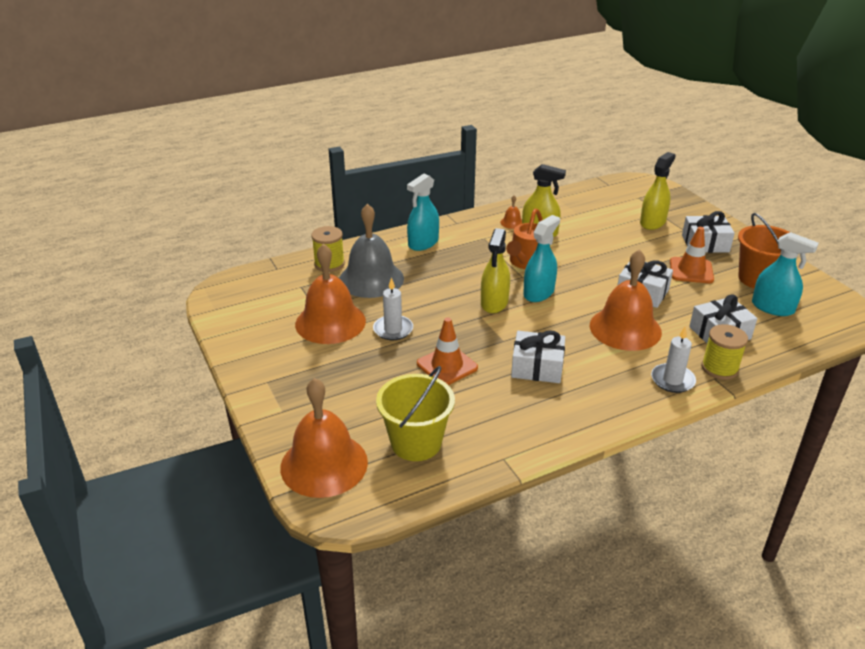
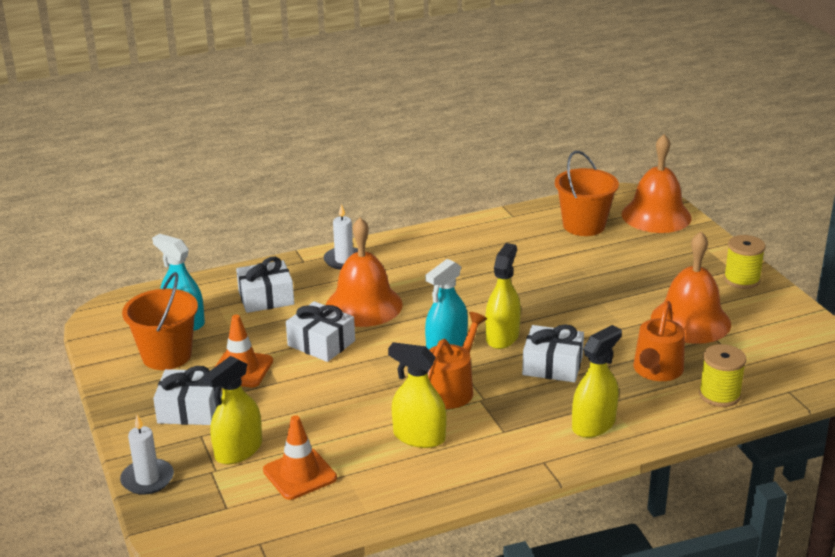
camera: 175 degrees left, 5 degrees down
grey bell [339,204,404,298] -> orange watering can [633,301,685,381]
white candle [373,277,413,340] -> white candle moved to [120,414,174,495]
yellow bucket [376,366,455,461] -> orange bucket [555,151,619,236]
turquoise spray bottle [407,173,439,251] -> yellow spray bottle [572,325,622,438]
orange traffic cone [417,318,478,385] -> orange traffic cone moved to [263,415,337,500]
orange bell [500,195,522,229] -> none
white gift [511,330,565,383] -> white gift moved to [522,324,584,382]
yellow spool [701,324,748,380] -> yellow spool moved to [724,235,766,289]

